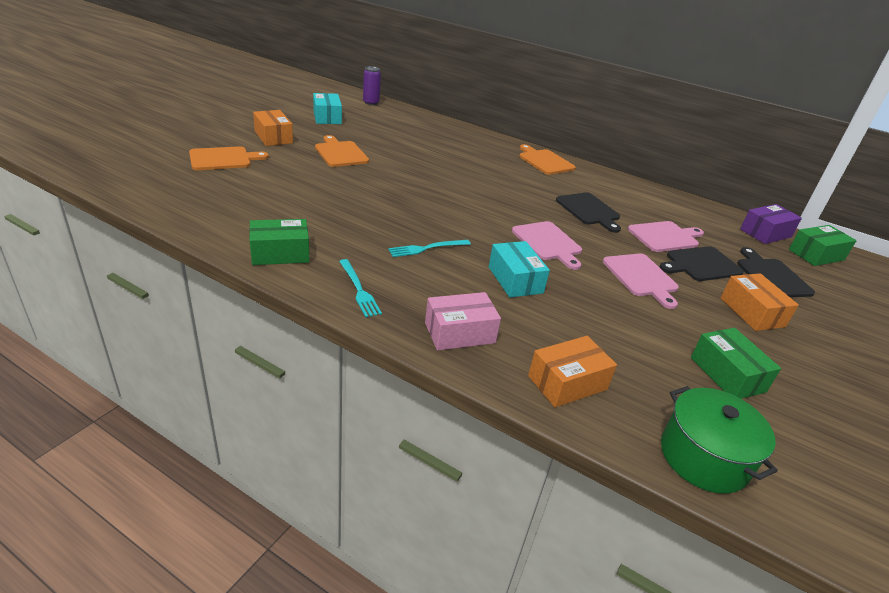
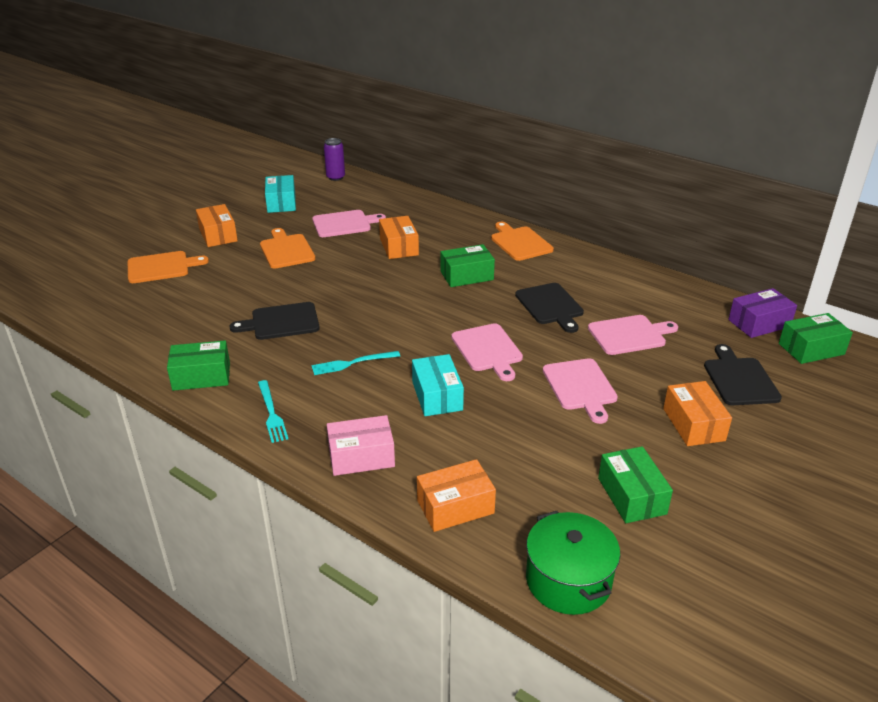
camera: 10 degrees right, 0 degrees up
black cutting board [660,246,744,281] -> black cutting board moved to [229,302,320,340]
none -> pink cutting board [312,210,386,237]
none -> orange box [379,216,419,259]
none -> green box [441,244,495,287]

